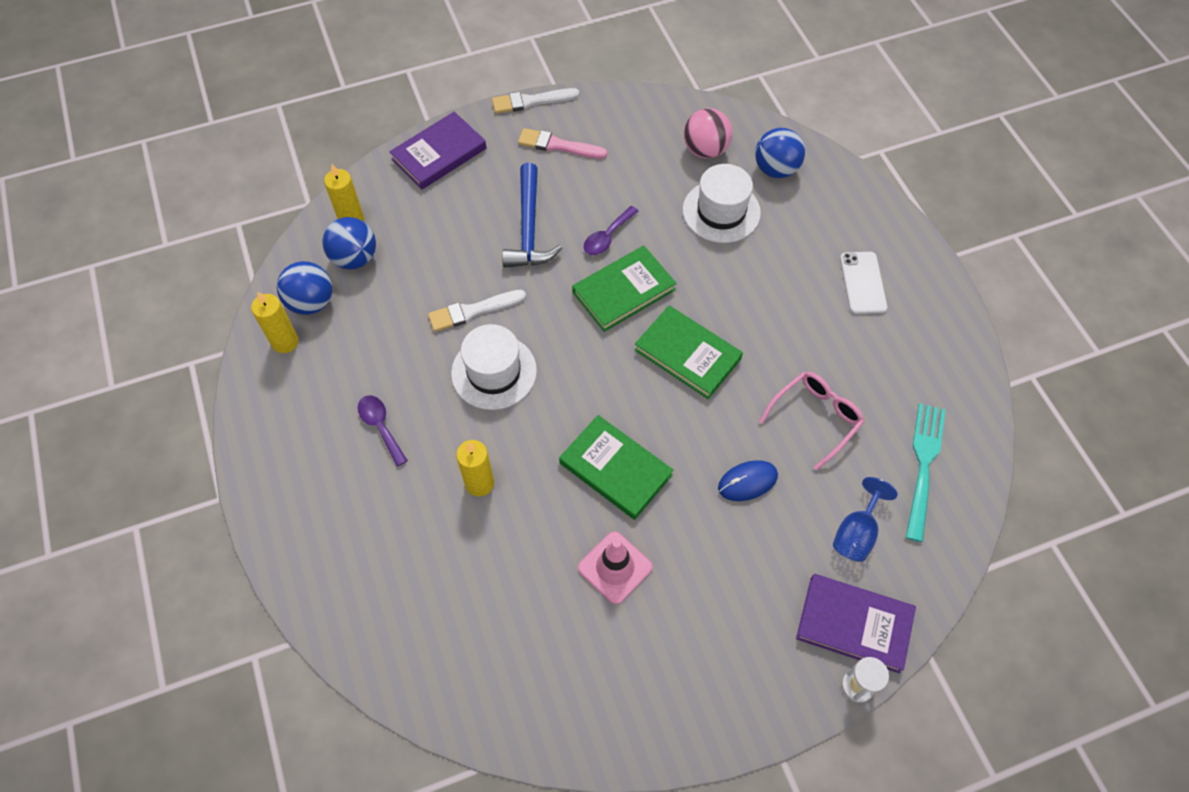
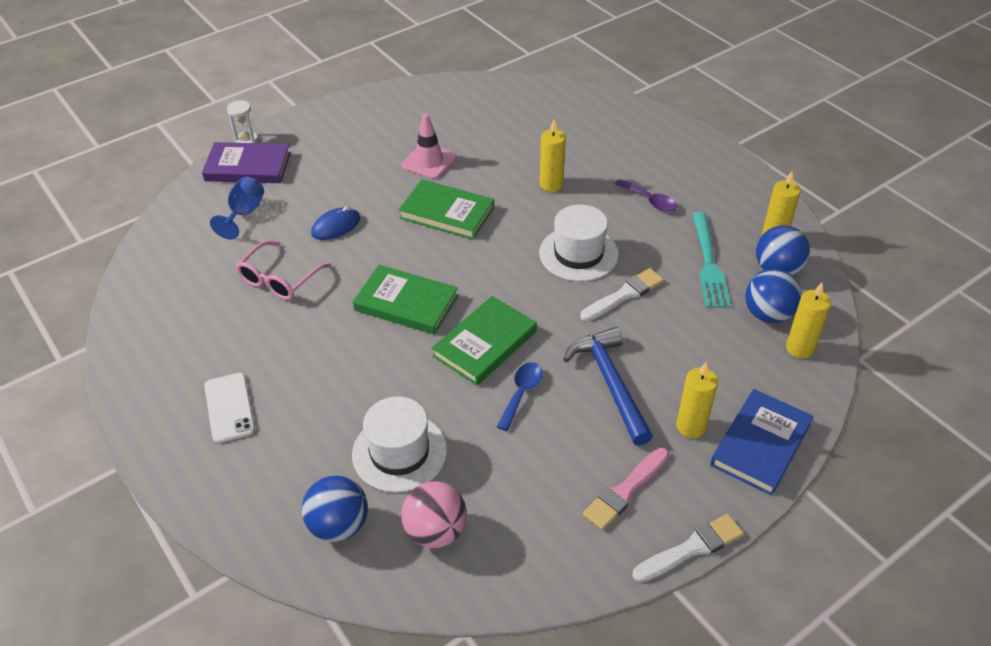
camera: 165 degrees right, 15 degrees down
purple book [389,112,486,189] -> blue book [710,389,814,496]
pink brush [518,128,608,159] -> pink brush turned 135 degrees clockwise [583,447,669,530]
purple spoon [584,206,639,255] -> blue spoon [497,362,543,431]
turquoise fork [906,403,945,542] -> turquoise fork moved to [692,212,731,308]
none -> yellow candle [676,362,718,438]

